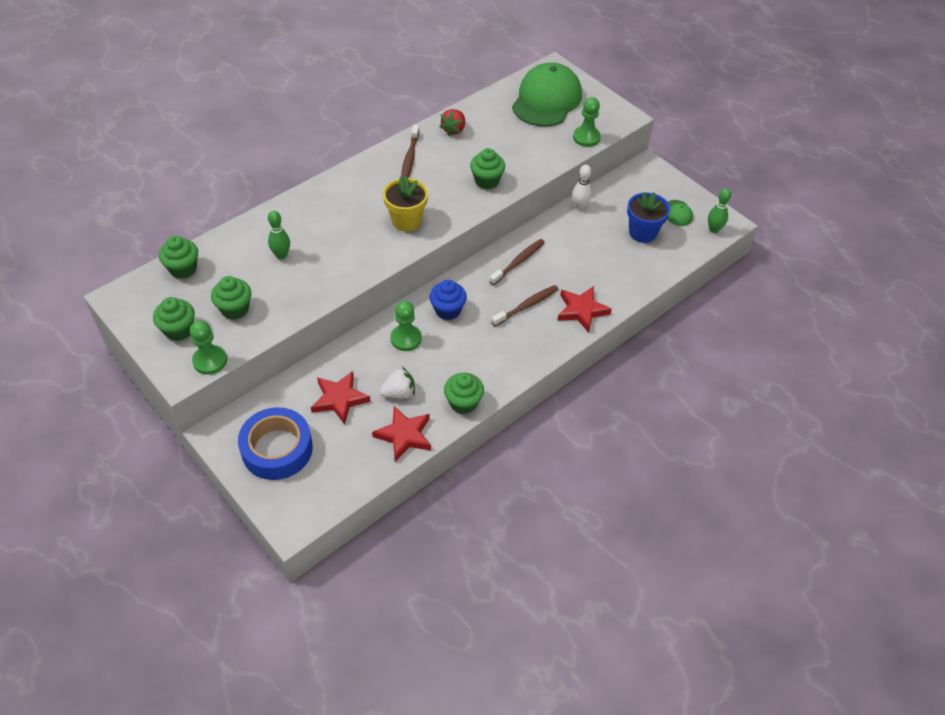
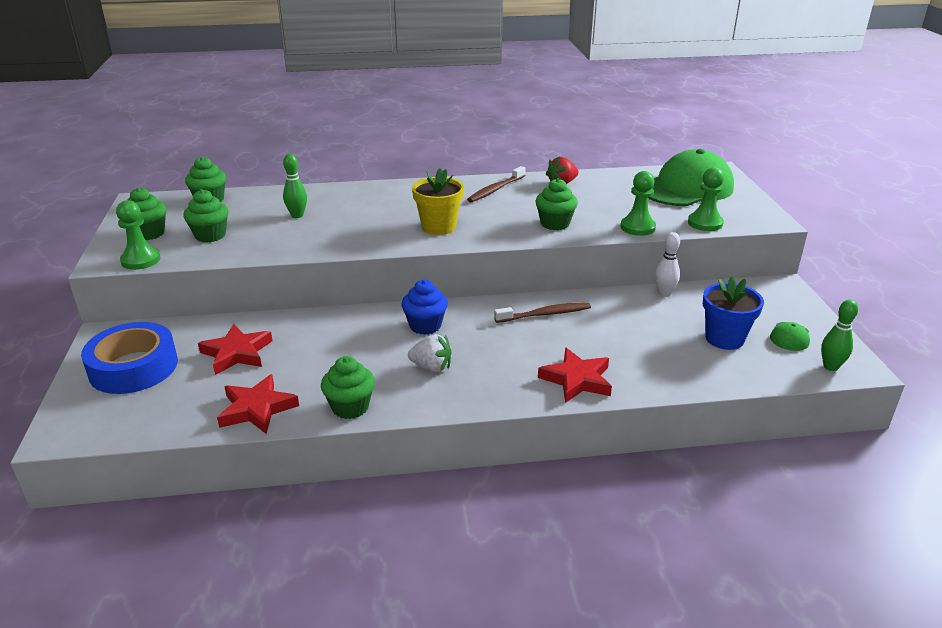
camera: 35 degrees right, 20 degrees down
white strawberry [380,367,415,399] -> white strawberry moved to [408,334,452,372]
green pawn [391,301,422,351] -> green pawn moved to [621,171,656,236]
brown toothbrush [491,285,559,326] -> none

